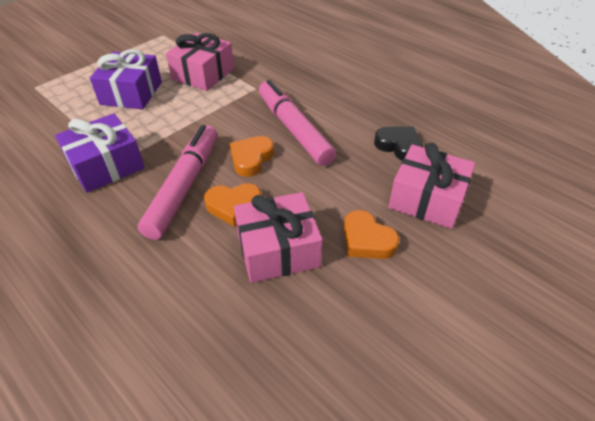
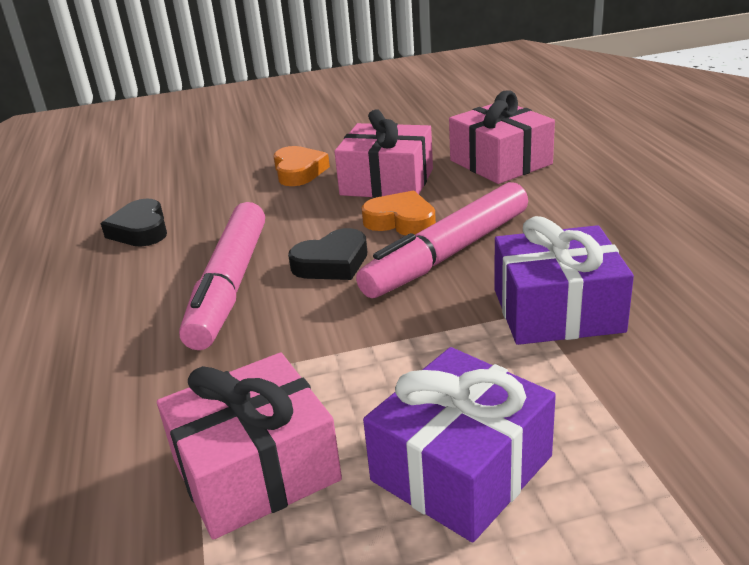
camera: 145 degrees left, 15 degrees down
orange heart [230,136,274,177] -> black heart [288,228,367,280]
pink gift [388,143,476,229] -> pink gift moved to [449,90,555,184]

